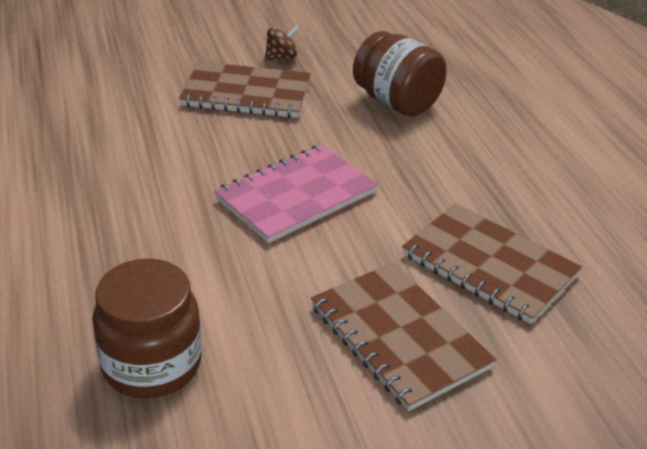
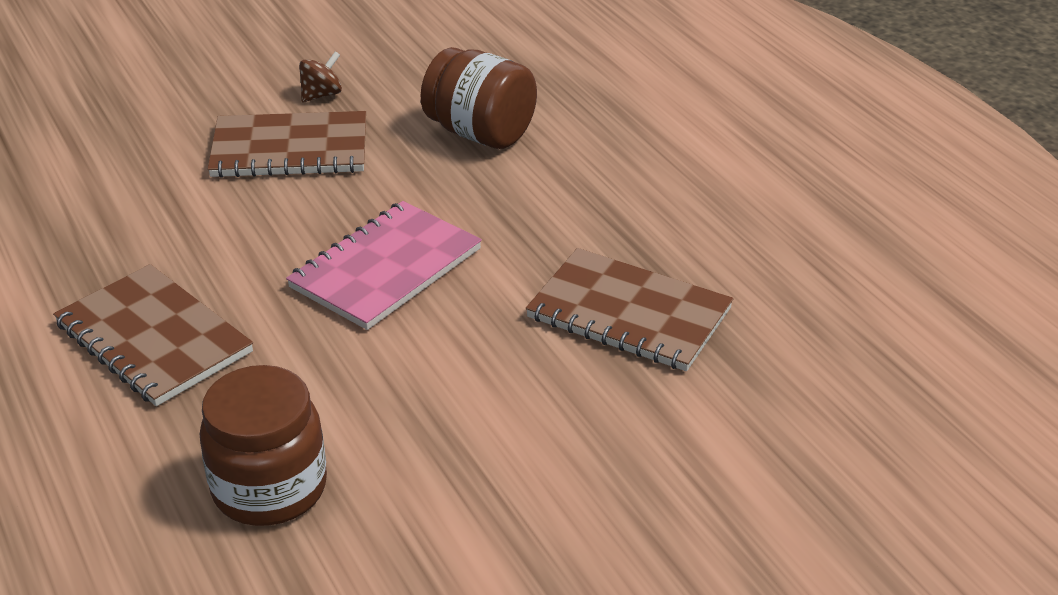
camera: 10 degrees left, 0 degrees up
brown notebook [311,262,497,411] -> brown notebook moved to [53,264,253,406]

